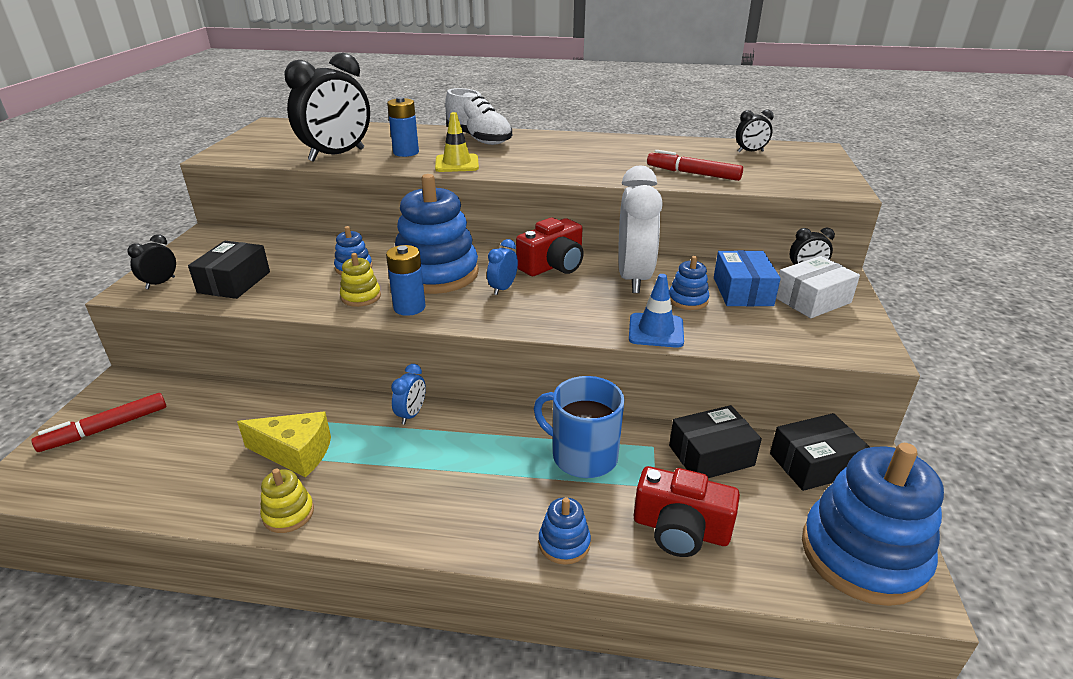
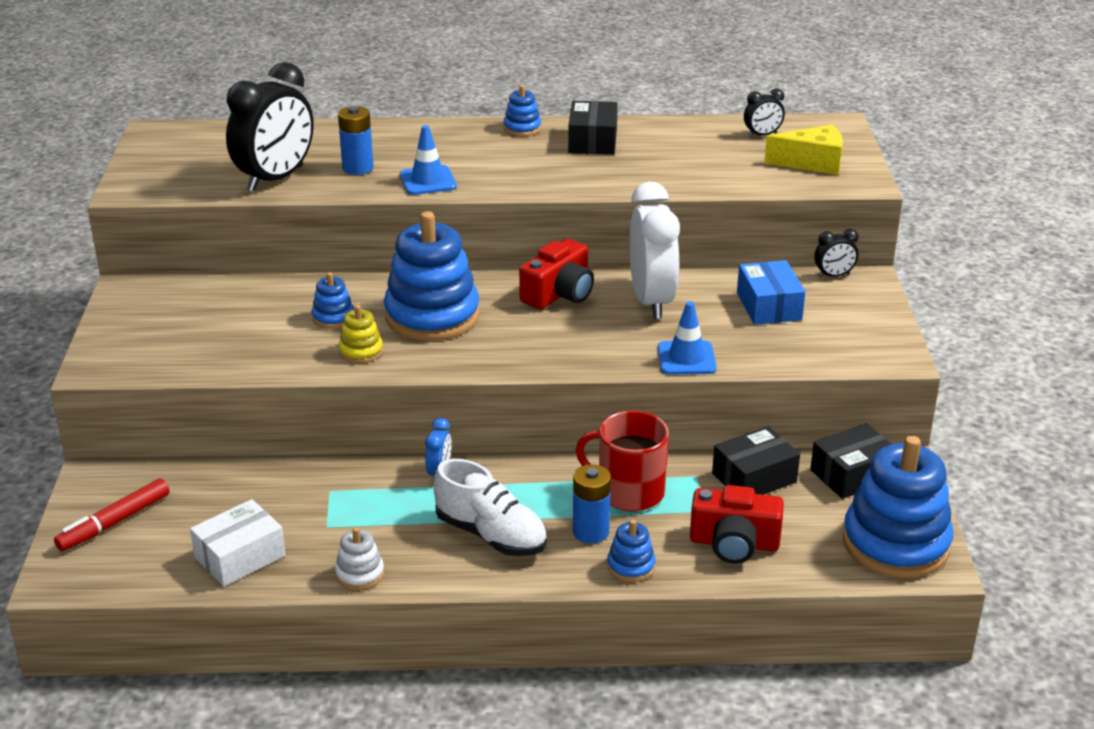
camera: 10 degrees left, 0 degrees up
black clock [127,234,176,289] -> none
black box [188,241,270,299] -> black box moved to [568,101,618,155]
yellow cheese [237,412,331,478] -> yellow cheese moved to [764,124,843,175]
yellow stacking toy [260,469,314,533] -> white stacking toy [335,527,384,590]
blue battery [386,245,426,316] -> blue battery moved to [573,464,611,543]
yellow traffic cone [435,112,479,172] -> blue traffic cone [400,125,457,195]
white shoe [445,88,512,145] -> white shoe moved to [434,459,547,556]
blue clock [487,239,518,295] -> none
blue mug [534,376,625,478] -> red mug [576,411,669,511]
red marker [647,150,743,181] -> none
blue stacking toy [669,256,710,310] -> blue stacking toy moved to [504,85,541,136]
white box [776,256,860,318] -> white box moved to [190,499,286,586]

